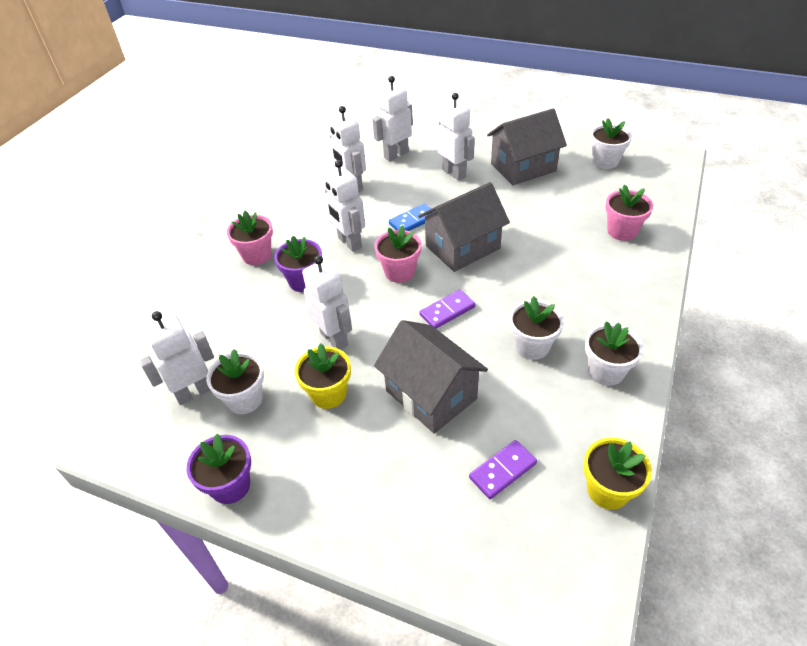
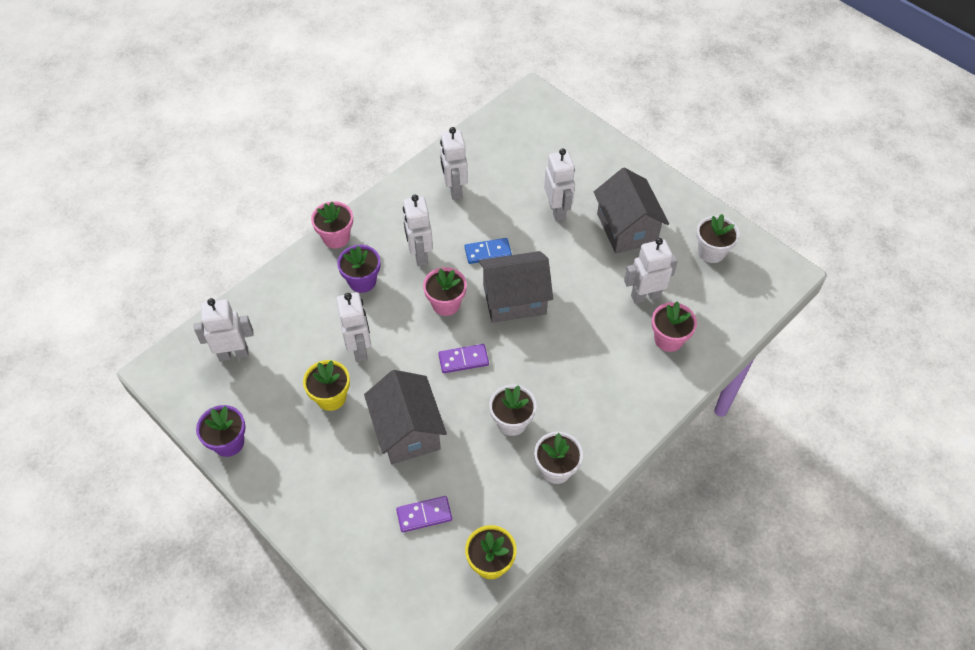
camera: 20 degrees right, 10 degrees up
white flower pot [206,349,264,414] -> none
white robot [373,76,413,161] -> white robot moved to [624,238,678,304]
grey house [487,108,567,185] -> grey house turned 75 degrees clockwise [594,168,669,254]

